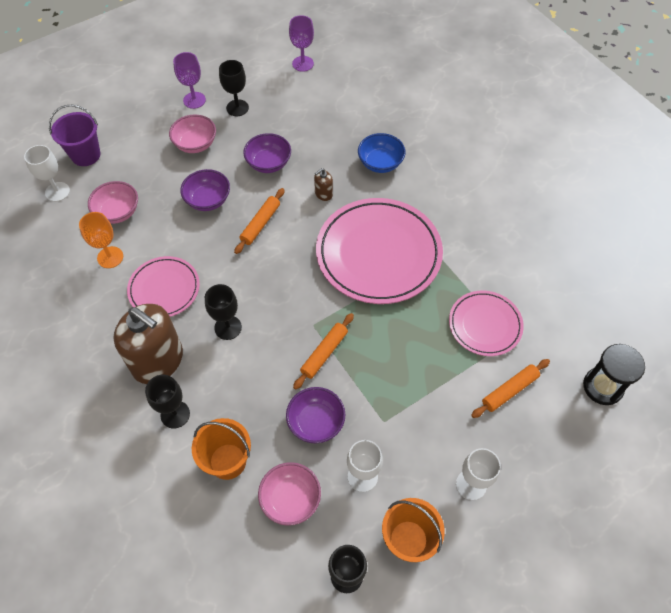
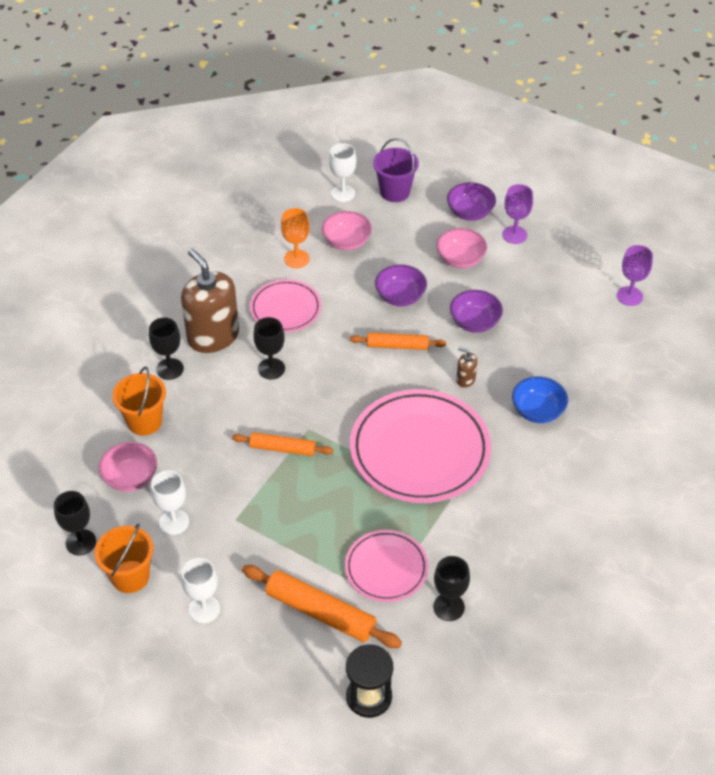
camera: 65 degrees right, 10 degrees down
brown soap dispenser [114,304,183,384] -> brown soap dispenser turned 135 degrees clockwise [181,249,239,353]
black goblet [219,60,249,116] -> black goblet moved to [433,556,470,621]
purple bowl [286,387,346,444] -> purple bowl moved to [447,182,496,221]
orange rolling pin [471,359,550,418] -> orange rolling pin [242,565,402,648], size x1.60

